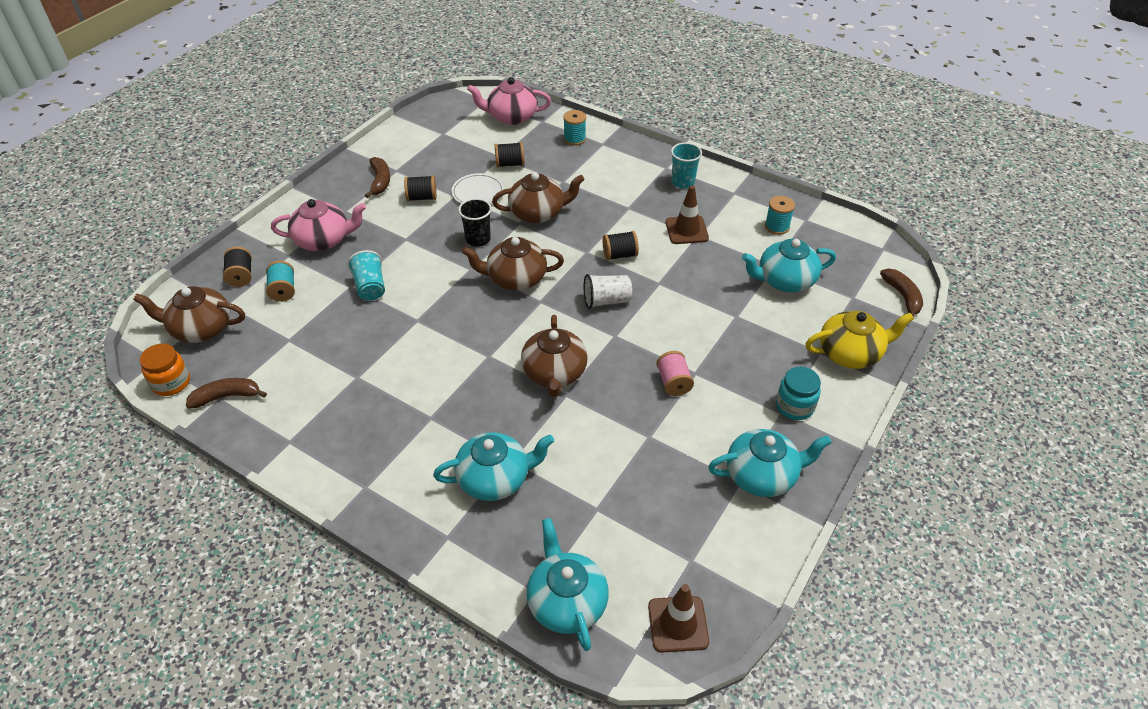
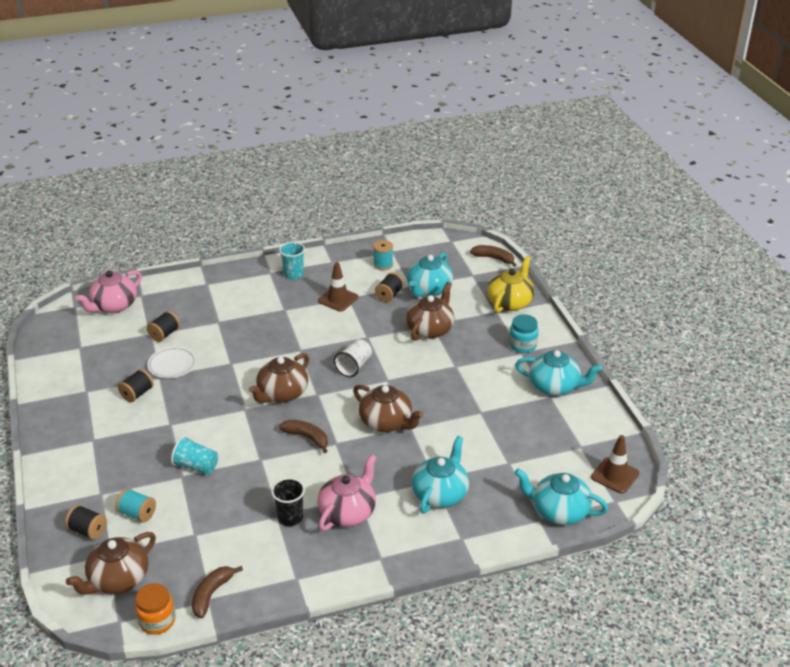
camera: 50 degrees left, 10 degrees down
pink teapot [271,199,366,251] -> pink teapot moved to [317,454,376,531]
brown banana [365,157,390,198] -> brown banana moved to [279,420,328,453]
black cup [458,198,492,247] -> black cup moved to [271,478,305,526]
brown teapot [492,172,585,223] -> brown teapot moved to [406,282,454,341]
turquoise spool [563,110,586,146] -> none
black spool [603,231,639,261] -> black spool moved to [375,273,404,302]
pink spool [656,351,694,396] -> none
turquoise teapot [708,429,832,497] -> turquoise teapot turned 75 degrees clockwise [515,350,602,396]

